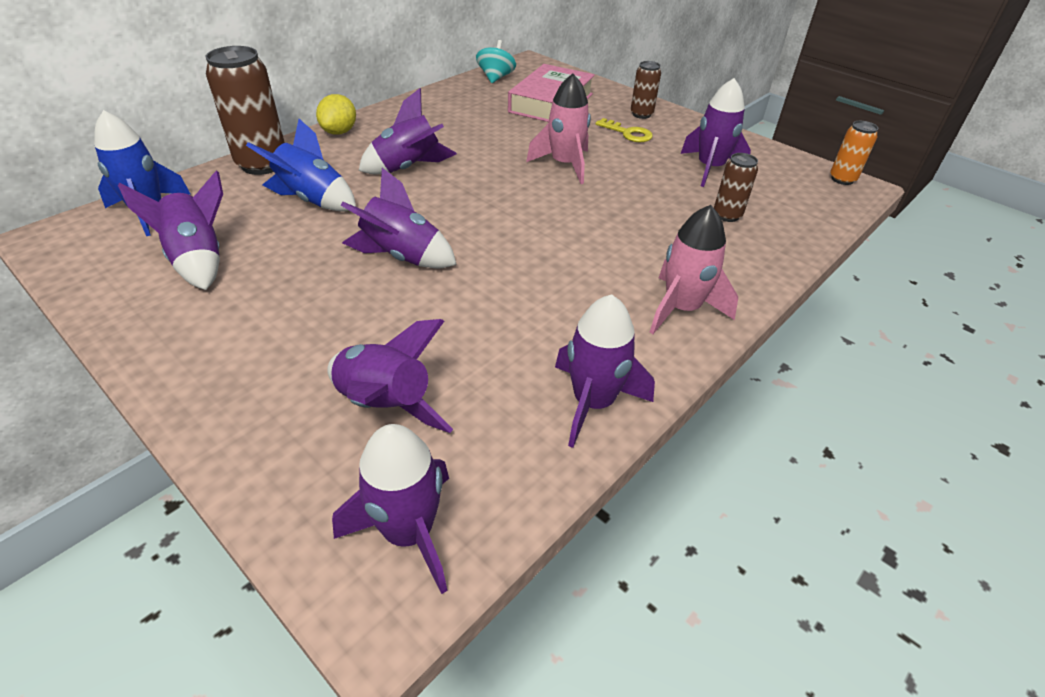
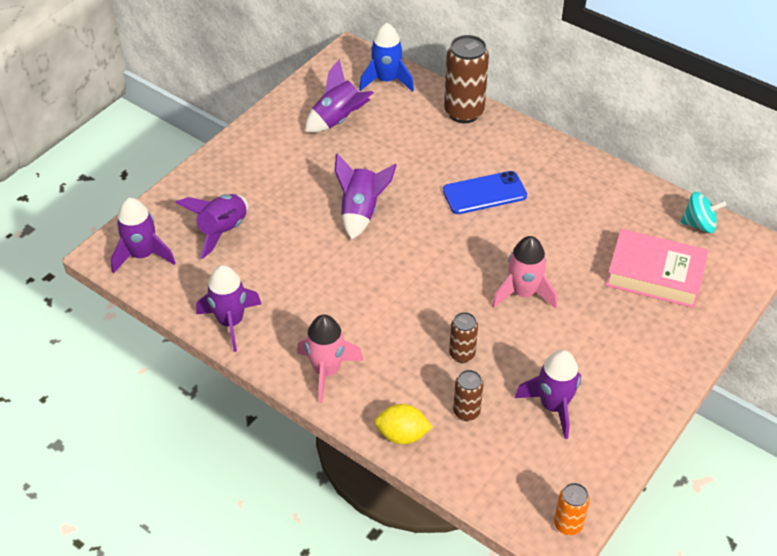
camera: 85 degrees right, 5 degrees up
blue rocket [246,119,356,212] -> none
yellow lemon [316,94,356,135] -> yellow lemon moved to [374,404,432,444]
purple rocket [359,88,457,174] -> blue phone [443,171,527,214]
yellow key [596,118,653,142] -> none
brown can [631,61,661,119] -> brown can moved to [449,312,478,363]

